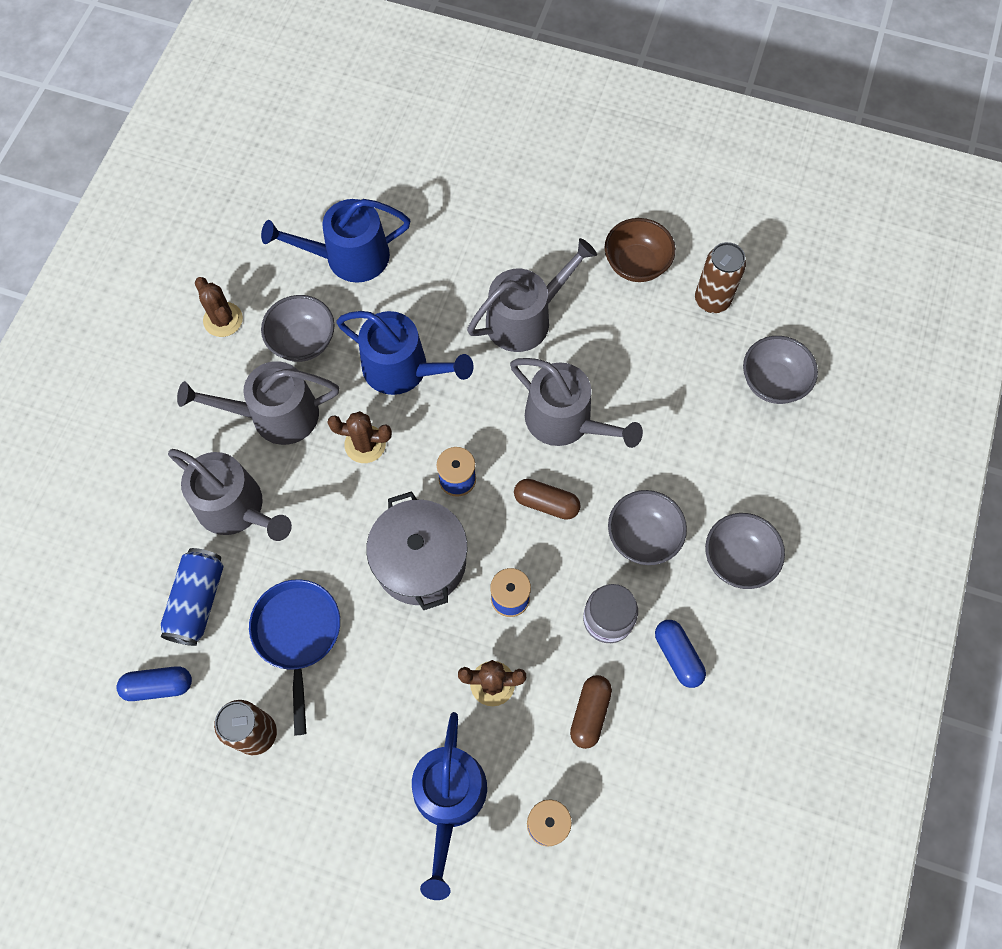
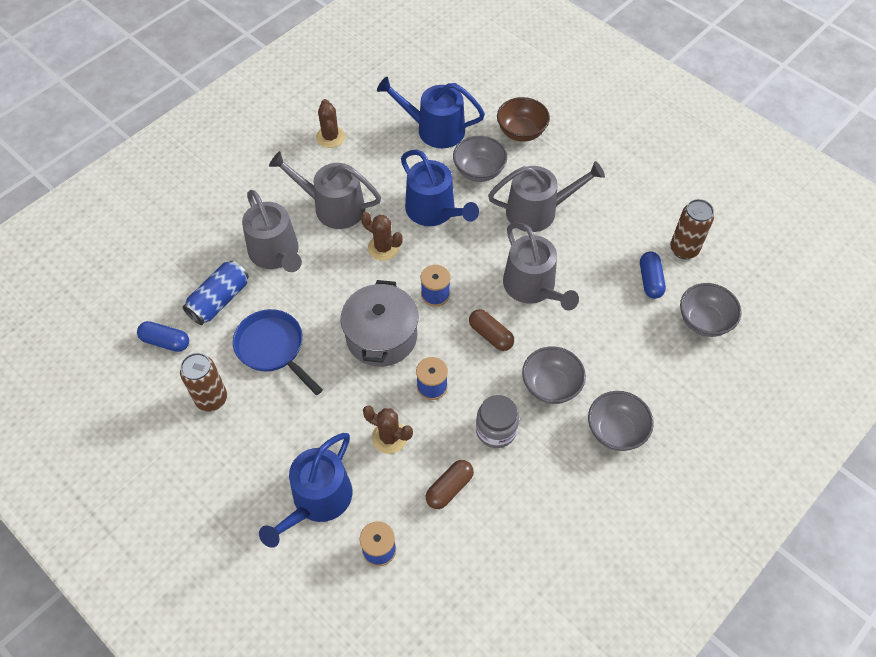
camera: 25 degrees right, 10 degrees down
blue pan [249,579,340,735] -> blue pan turned 60 degrees counterclockwise [233,309,323,395]
grey bowl [261,295,334,362] -> grey bowl moved to [453,136,507,182]
brown bowl [605,218,676,282] -> brown bowl moved to [497,97,550,142]
blue capsule [655,620,706,688] -> blue capsule moved to [640,251,666,299]

